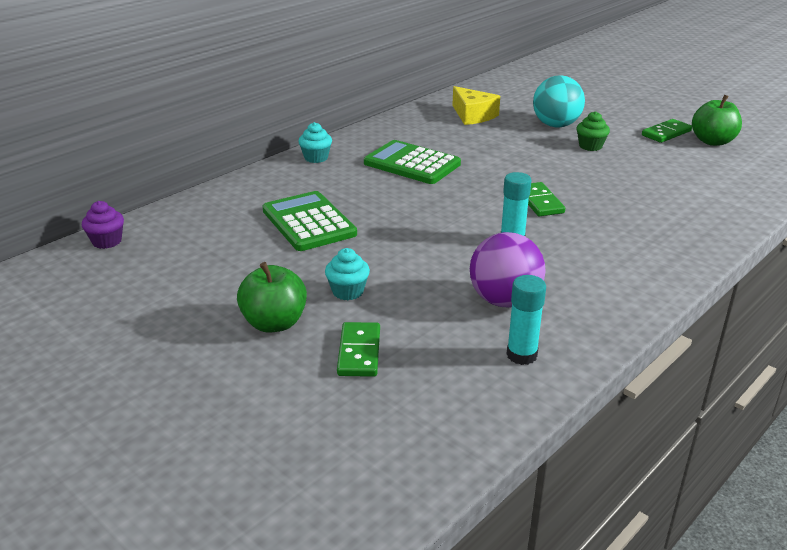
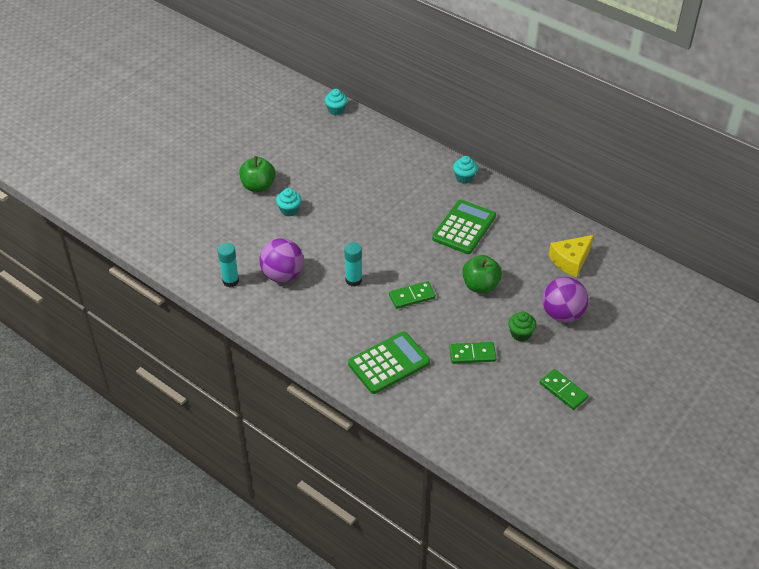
camera: 85 degrees right, 15 degrees up
purple cupcake [82,201,124,249] -> turquoise cupcake [325,89,348,115]
green calculator [263,191,357,251] -> green calculator moved to [348,331,430,394]
green domino [337,322,380,377] -> green domino moved to [449,342,496,364]
turquoise ball [533,76,585,127] -> purple ball [542,277,588,322]
green apple [692,95,742,146] -> green apple moved to [462,255,502,293]

